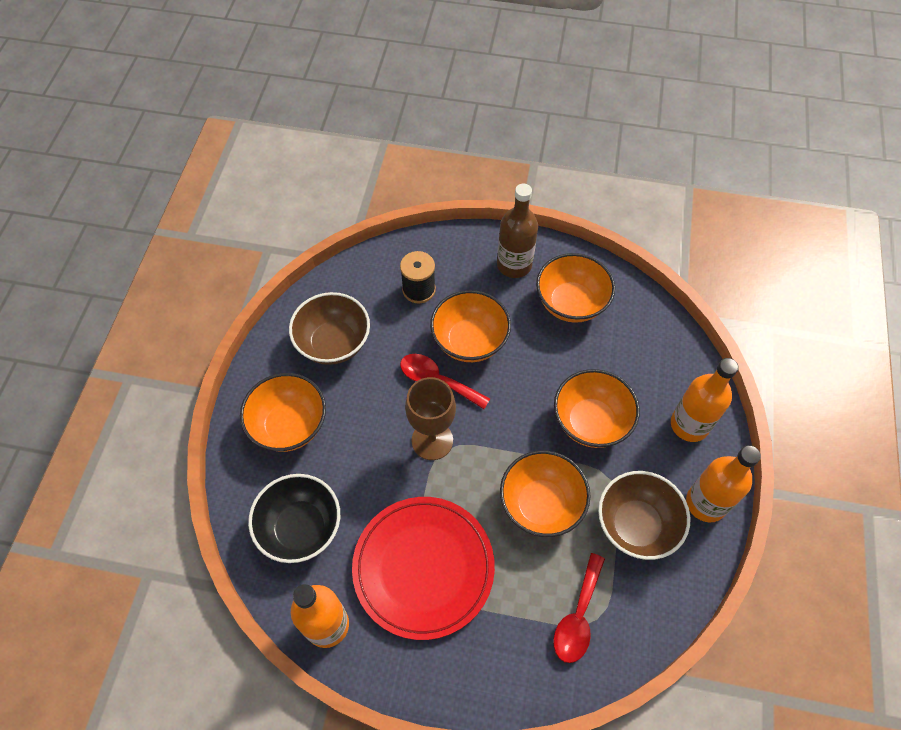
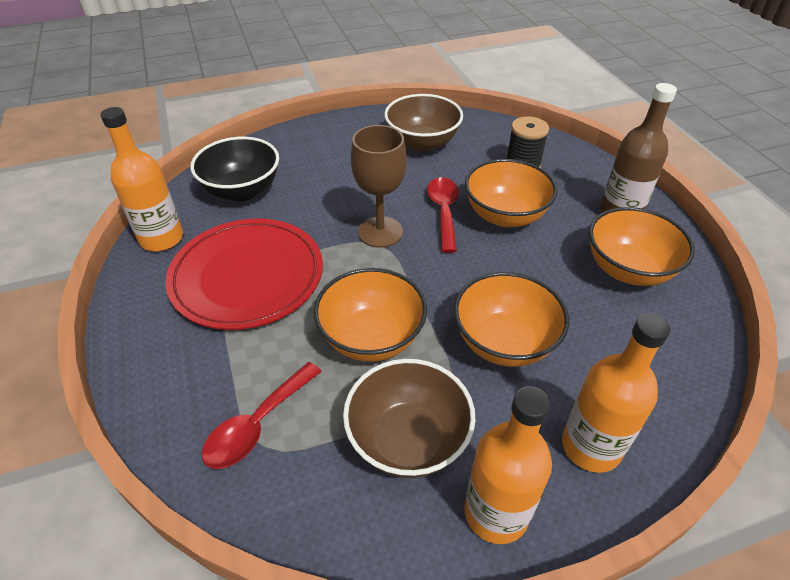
camera: 60 degrees right, 15 degrees down
orange bowl [240,373,326,452] -> none
red spoon [554,553,605,663] -> red spoon turned 45 degrees counterclockwise [202,362,322,469]

